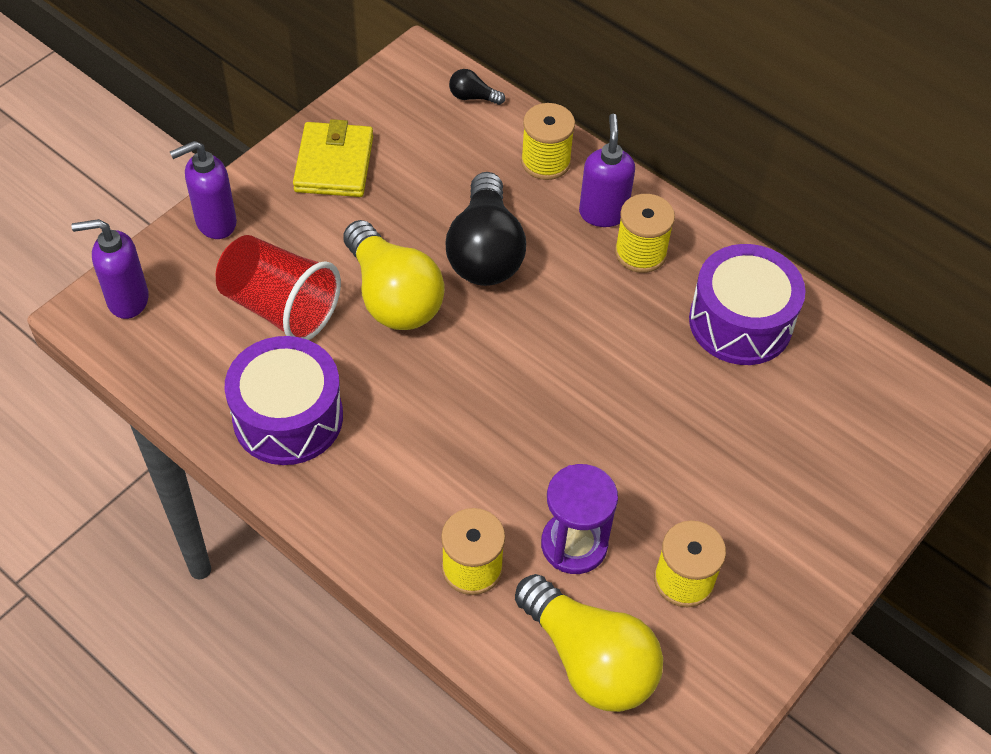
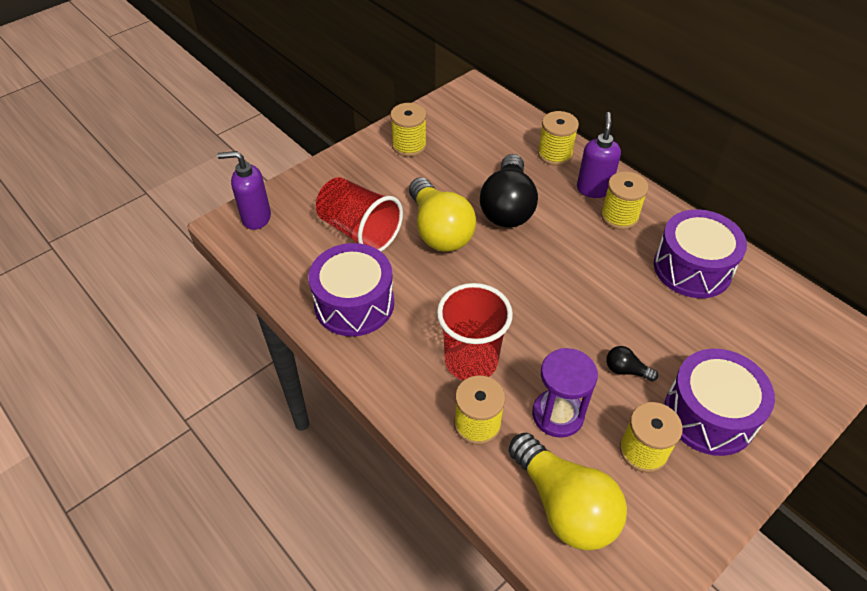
camera: 10 degrees right, 5 degrees down
purple soap dispenser [170,141,237,239] -> none
yellow wallet [293,119,373,197] -> yellow spool [390,103,427,157]
black light bulb [449,69,505,105] -> black light bulb moved to [606,346,658,381]
none -> red cup [437,283,513,381]
none -> purple drum [664,349,775,456]

